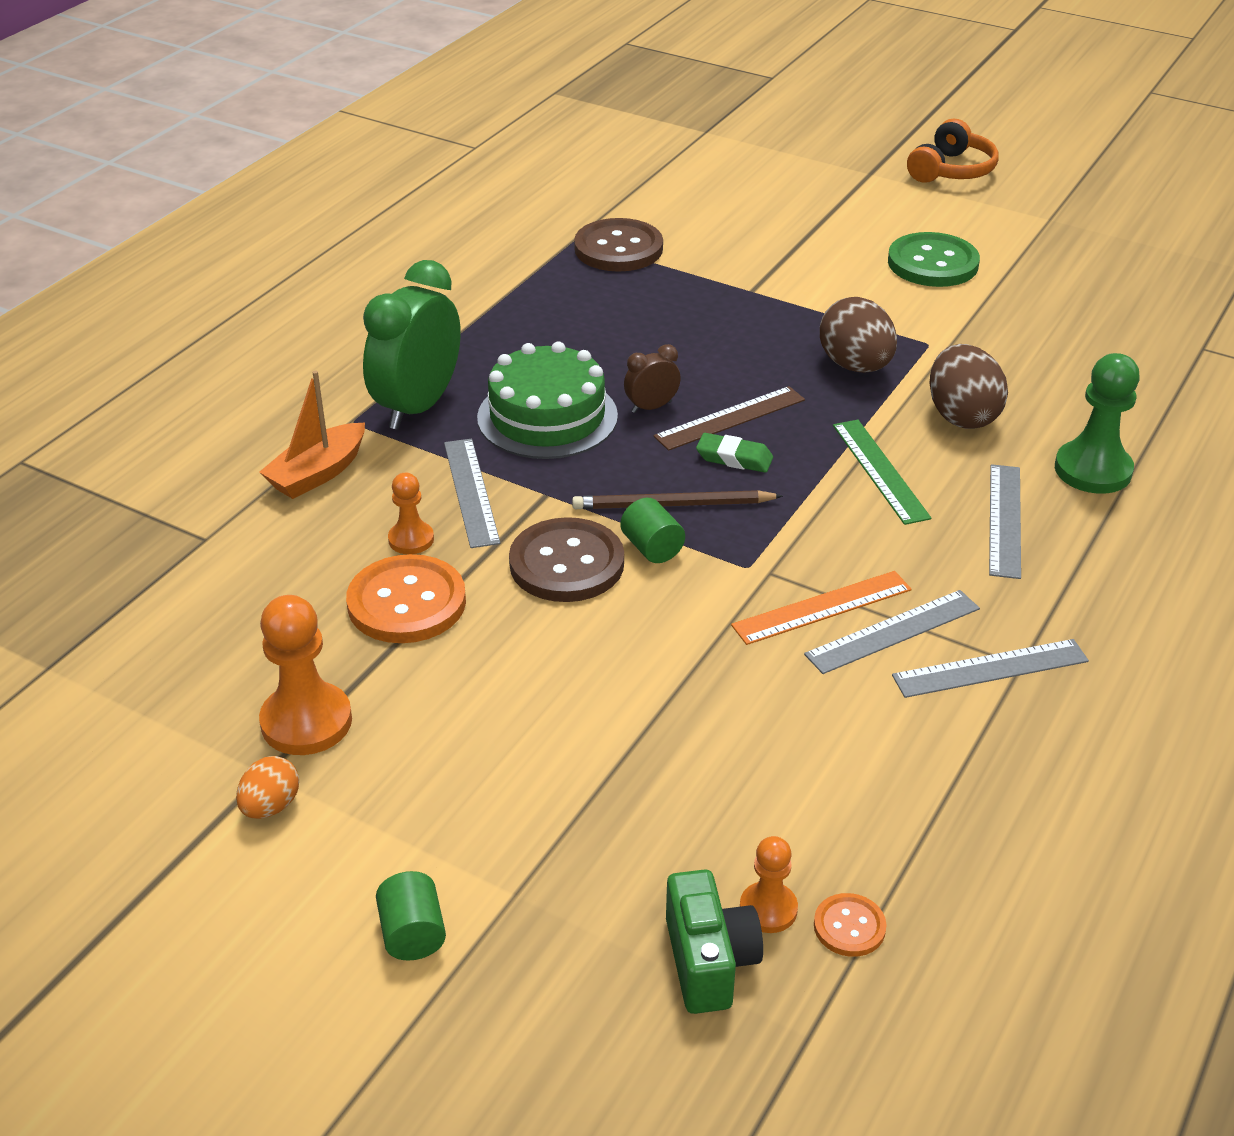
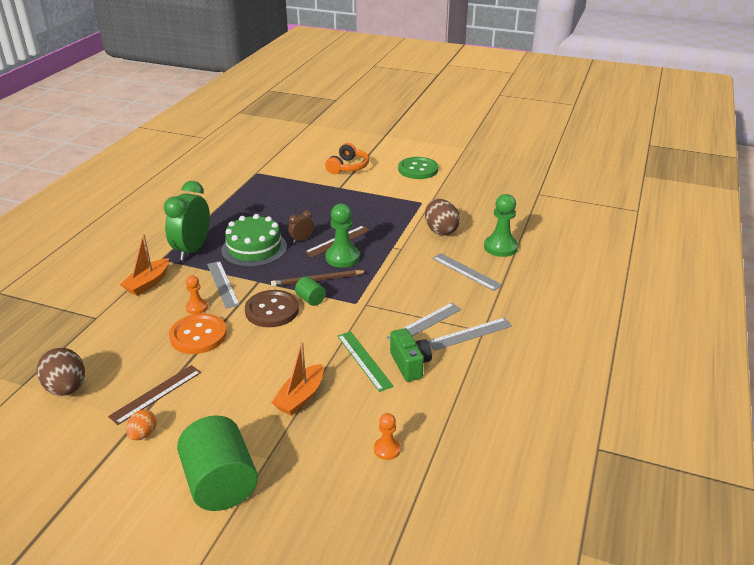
camera: 10 degrees left, 5 degrees down
orange pawn [259,595,352,755] -> brown ruler [108,365,201,425]
green cylinder [376,871,446,961] -> green cylinder [177,416,258,511], size x2.18
brown button [574,218,663,272] -> none
green camera [666,869,763,1014] -> green camera moved to [390,328,432,382]
green eraser [696,433,773,473] -> green pawn [325,204,360,268]
orange ruler [731,571,912,645] -> none
orange button [814,893,887,957] -> none
brown egg [820,297,897,373] -> brown egg moved to [37,348,85,396]
green ruler [833,420,932,525] -> green ruler moved to [337,331,394,392]
orange headphones [907,119,998,183] -> orange headphones moved to [325,143,369,174]
grey ruler [989,464,1021,579] -> grey ruler turned 45 degrees counterclockwise [432,253,502,291]
none -> orange boat [272,342,323,416]

